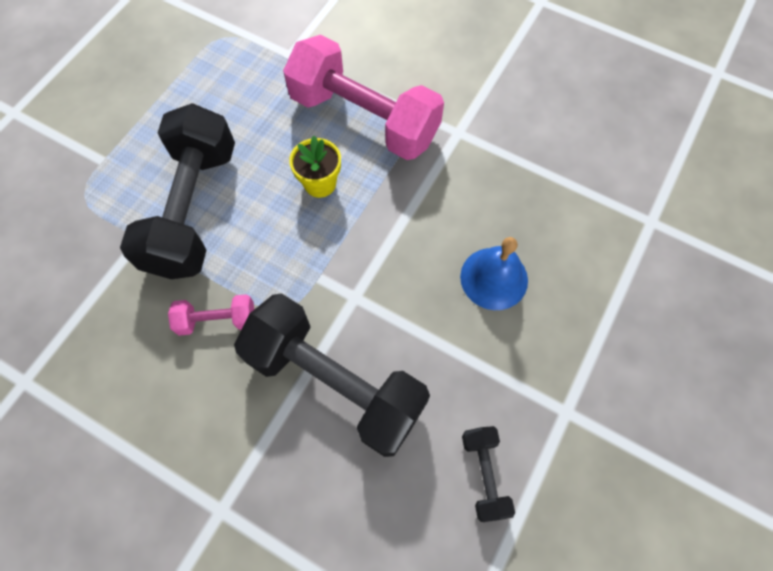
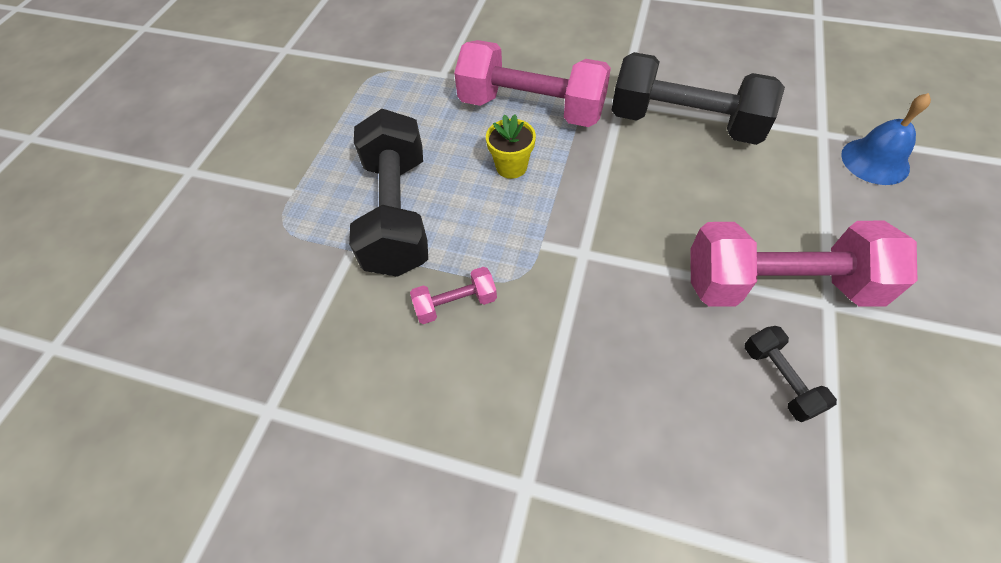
camera: 10 degrees left, 10 degrees down
black dumbbell [234,293,430,457] -> black dumbbell moved to [611,52,785,145]
blue bell [460,237,528,310] -> blue bell moved to [841,93,931,185]
none -> pink dumbbell [690,221,918,307]

